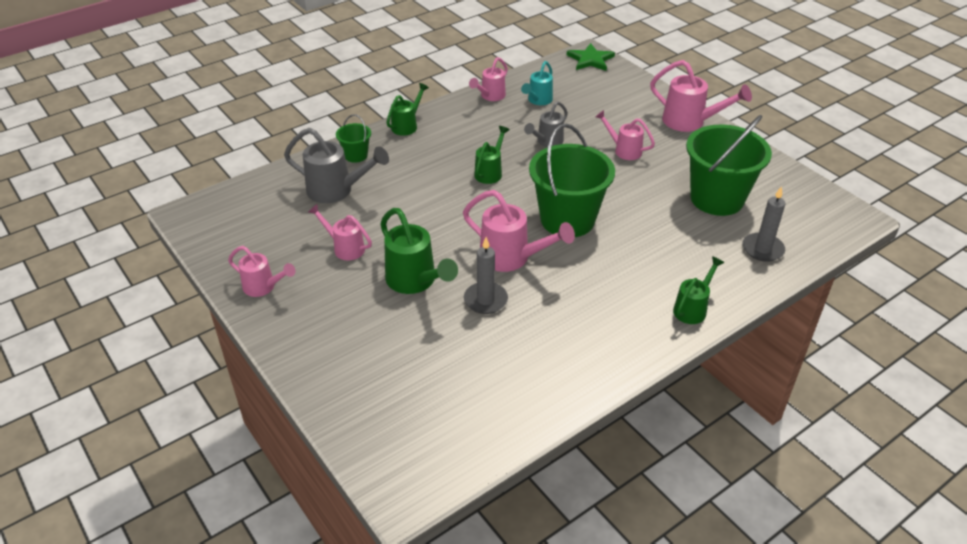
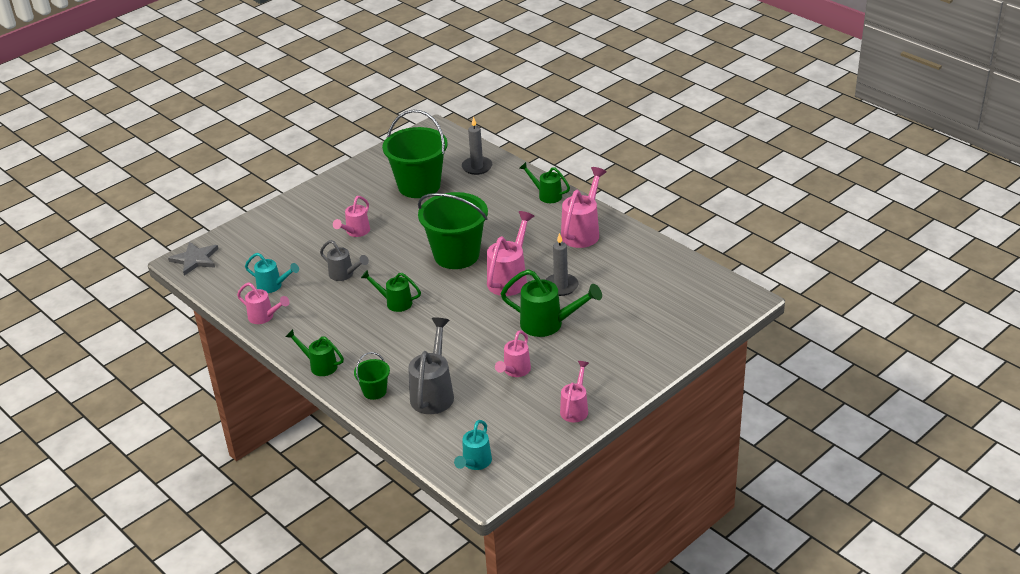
camera: 95 degrees left, 5 degrees down
green watering can [380,208,458,294] -> green watering can turned 60 degrees clockwise [501,269,602,337]
green star [567,43,615,71] -> grey star [168,242,218,276]
pink watering can [650,60,752,132] -> pink watering can moved to [561,167,607,248]
none -> turquoise watering can [454,420,492,470]

